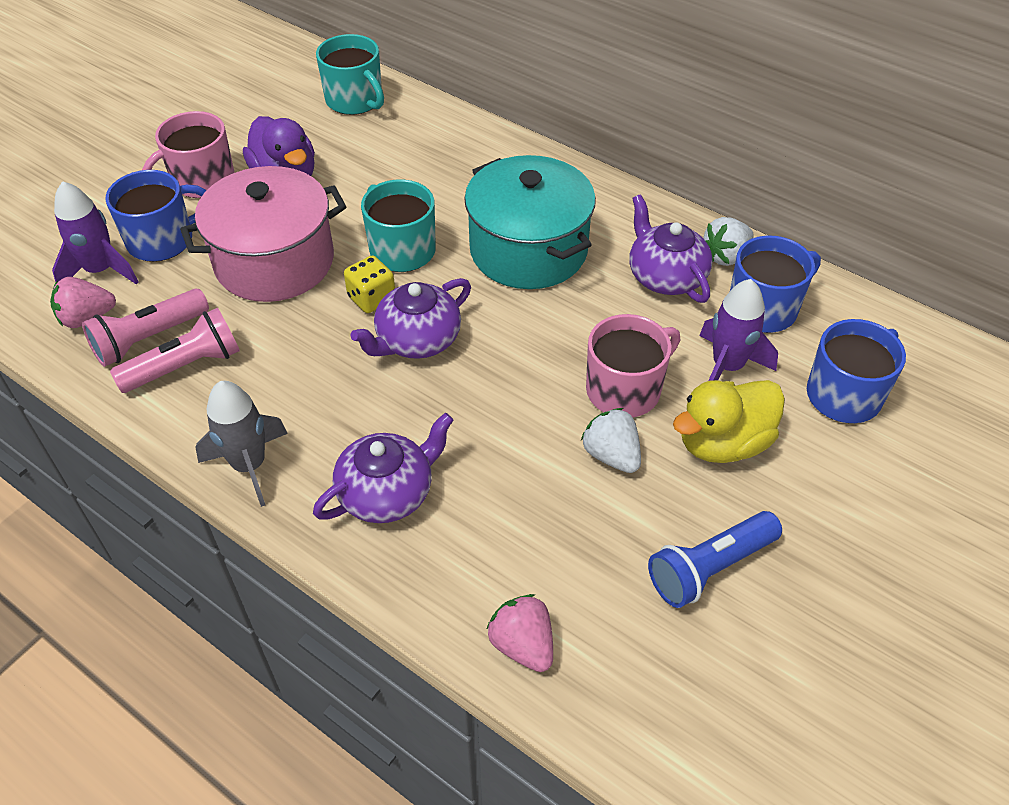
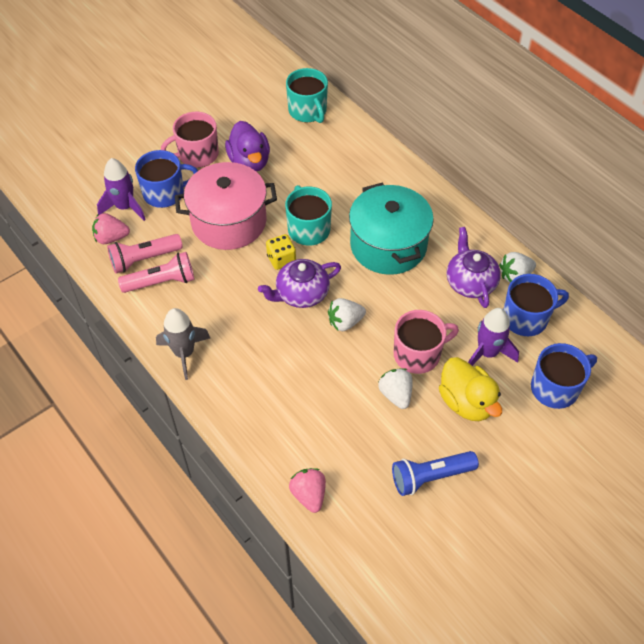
camera: 15 degrees right, 5 degrees up
purple teapot [313,413,453,523] -> none
yellow duck [673,380,785,463] -> yellow duck turned 105 degrees counterclockwise [439,357,502,421]
none -> white strawberry [328,298,366,331]

